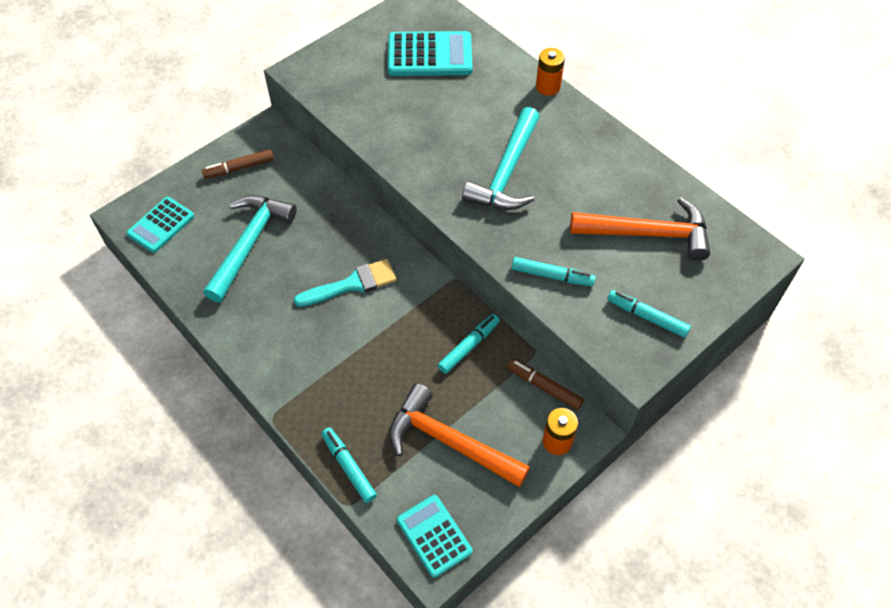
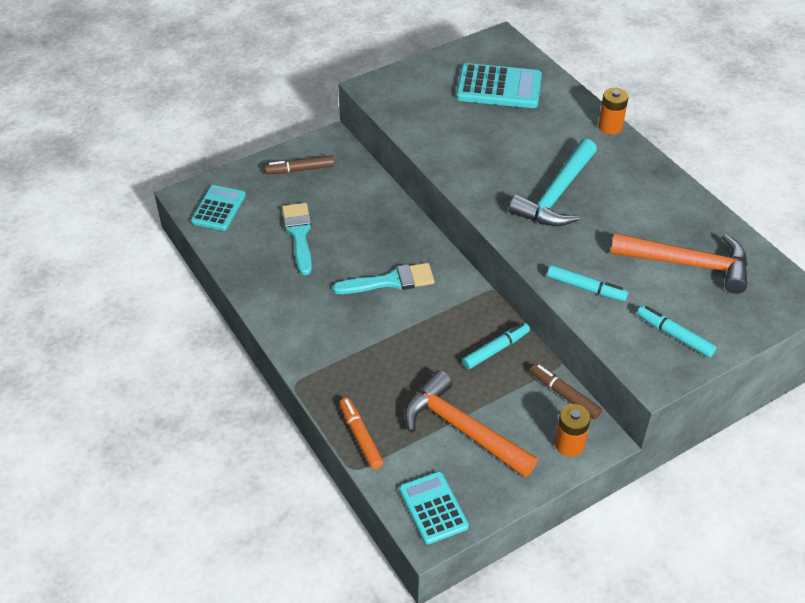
camera: 10 degrees right, 10 degrees down
turquoise calculator [126,197,194,253] -> turquoise calculator turned 150 degrees clockwise [191,185,246,231]
turquoise hammer [203,195,297,302] -> turquoise brush [282,203,312,275]
turquoise marker [321,428,377,503] -> orange marker [339,398,384,469]

